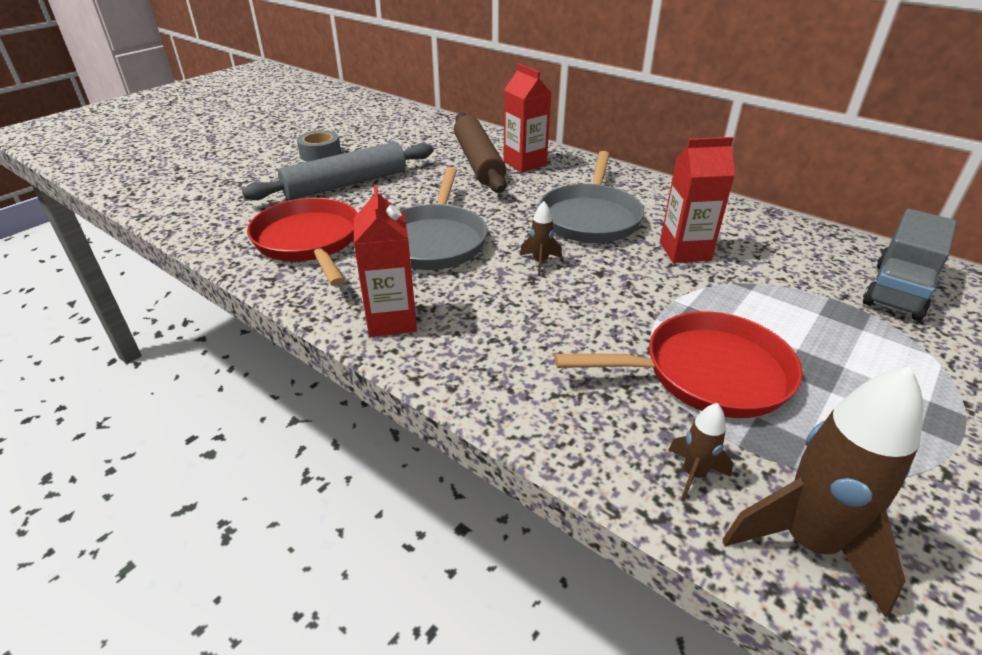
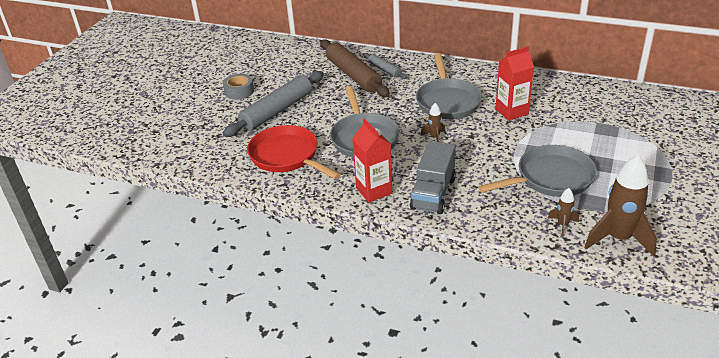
camera: 15 degrees left, 0 degrees up
red carton [503,64,551,173] -> grey rolling pin [363,53,407,79]
red pan [555,311,803,418] -> grey pan [478,145,597,197]
grey truck [863,209,957,321] -> grey truck moved to [410,141,456,214]

